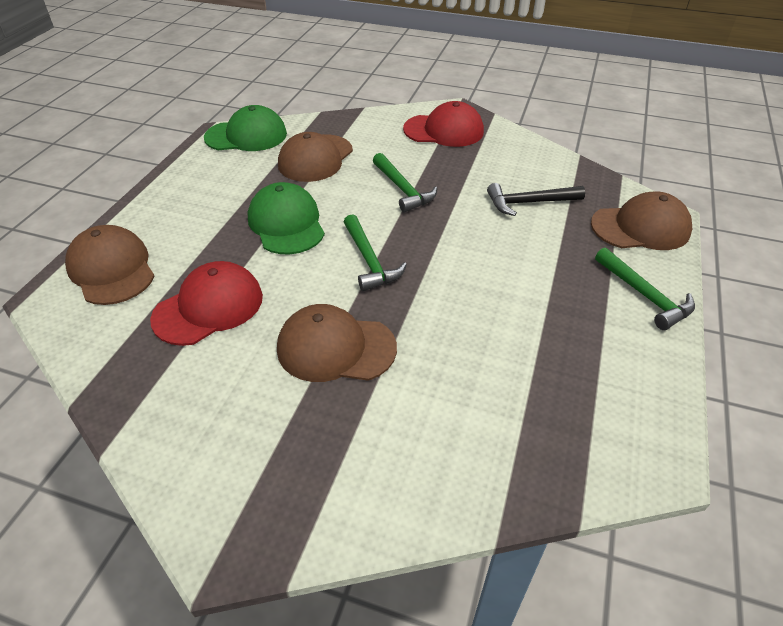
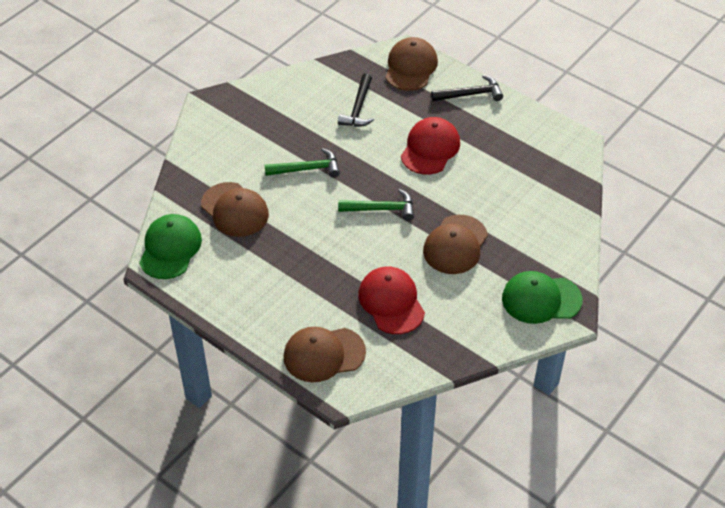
camera: 70 degrees left, 5 degrees up
green cap [248,182,325,254] -> green cap moved to [502,271,582,324]
red cap [403,101,484,147] -> red cap moved to [401,117,460,175]
green hammer [595,248,695,330] -> black hammer [431,75,503,101]

